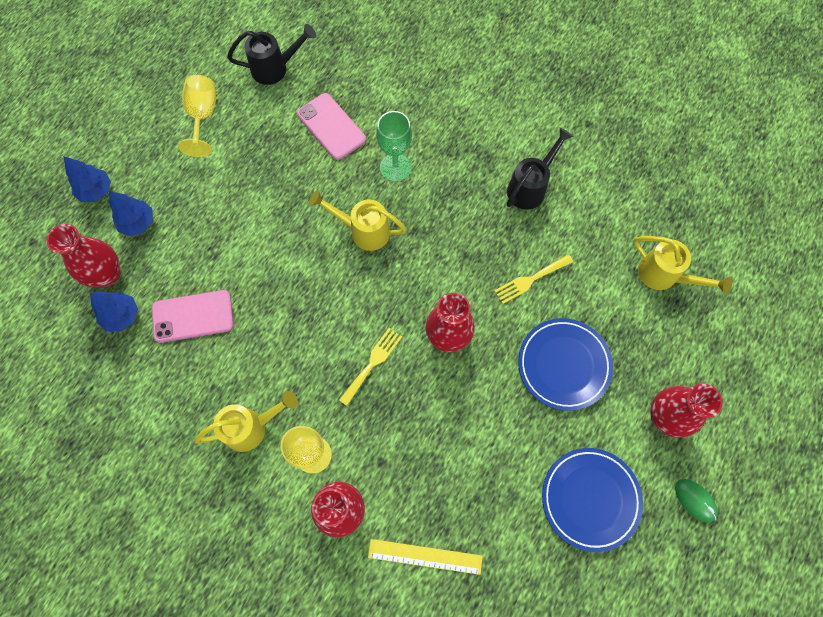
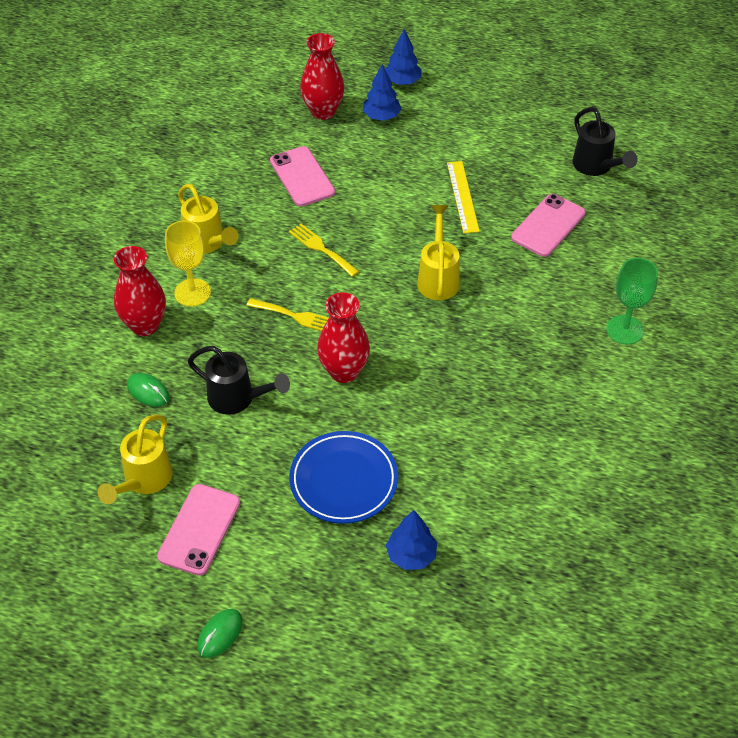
camera: 75 degrees right, 20 degrees down
blue tree [90,291,138,332] -> blue tree moved to [386,510,437,570]
yellow goblet [178,75,216,157] -> none
yellow ruler [368,539,482,575] -> yellow ruler moved to [447,161,480,233]
green goblet [376,111,412,182] -> green goblet moved to [606,258,658,344]
yellow fork [494,254,573,304] -> yellow fork moved to [289,223,359,277]
black watering can [507,127,574,210] -> black watering can moved to [187,346,290,415]
blue plate [542,448,643,552] -> pink phone [157,484,240,576]
yellow watering can [633,236,732,294] -> yellow watering can moved to [98,414,173,504]
red vase [650,383,722,438] -> none
none -> green mouse [127,373,170,407]

